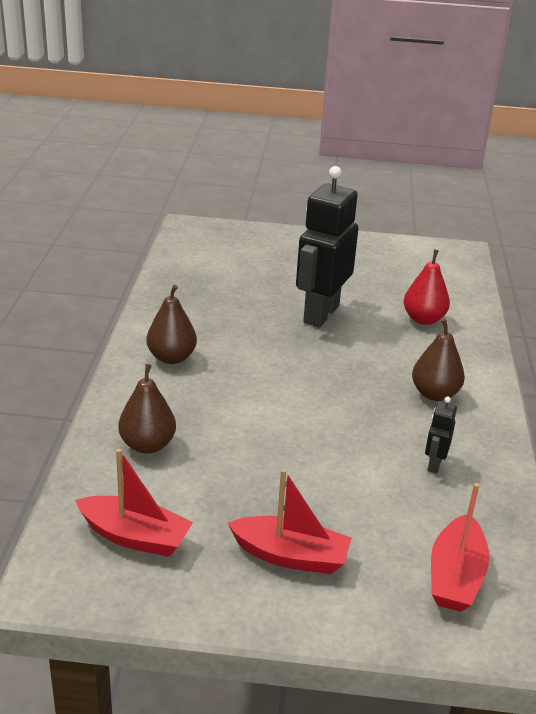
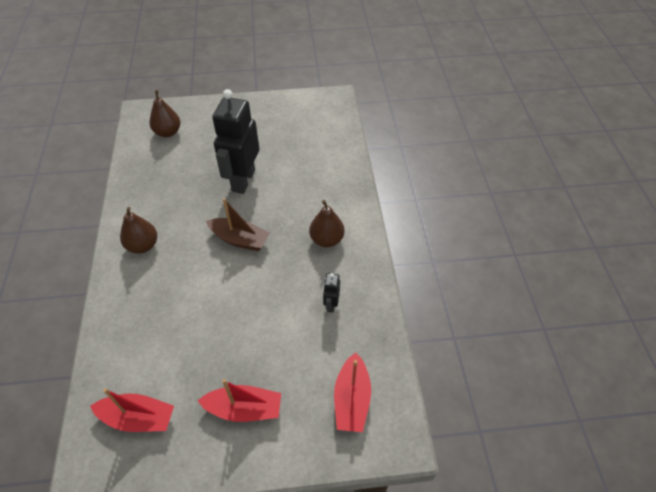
camera: 10 degrees left, 20 degrees up
brown pear [118,364,176,454] -> brown pear moved to [149,90,180,137]
red pear [403,249,450,325] -> none
none -> brown boat [206,198,270,251]

